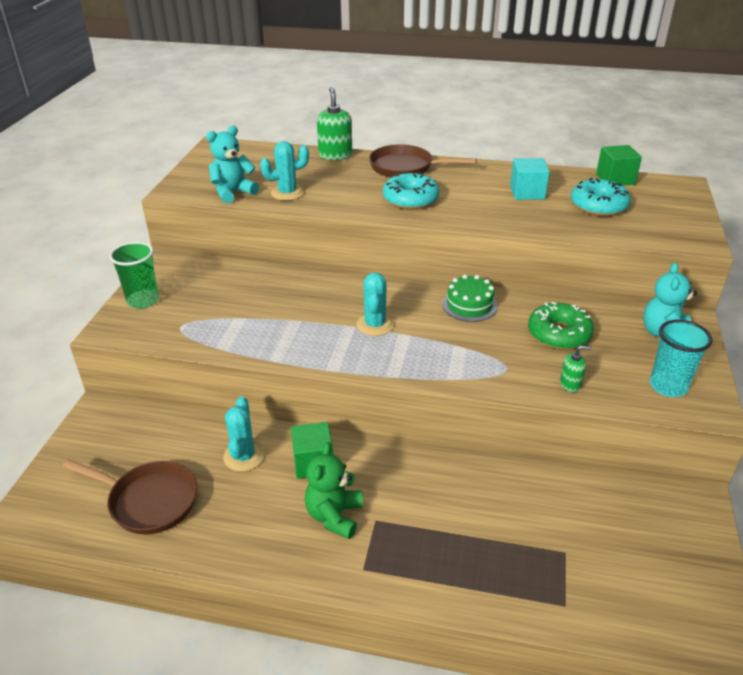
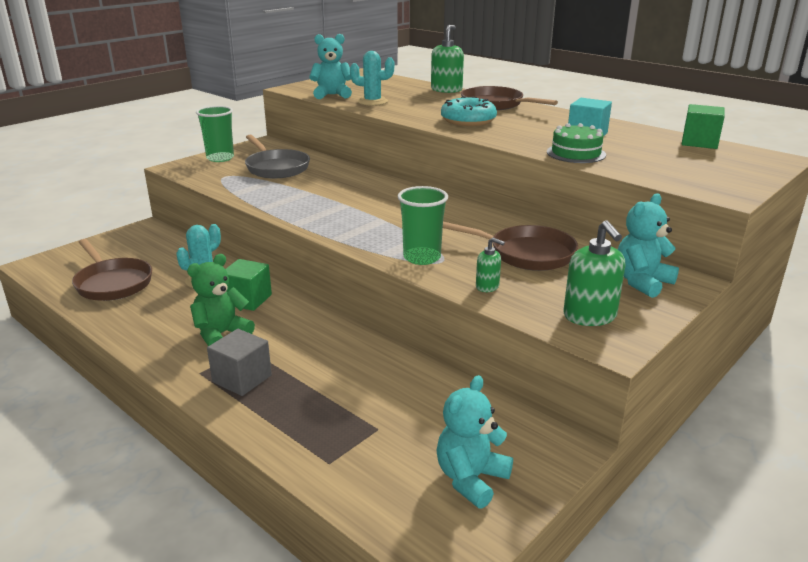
camera: 30 degrees right, 10 degrees down
turquoise cactus [356,272,394,336] -> none
green cake [442,275,498,322] -> green cake moved to [547,123,606,163]
green donut [528,302,594,349] -> brown pan [443,222,578,271]
turquoise donut [571,178,631,216] -> none
turquoise cup [650,320,713,397] -> green soap dispenser [563,220,625,326]
none -> grey cube [207,329,272,396]
none -> grey pan [245,135,310,178]
none -> green cup [398,186,448,265]
none -> turquoise teddy bear [436,375,513,509]

